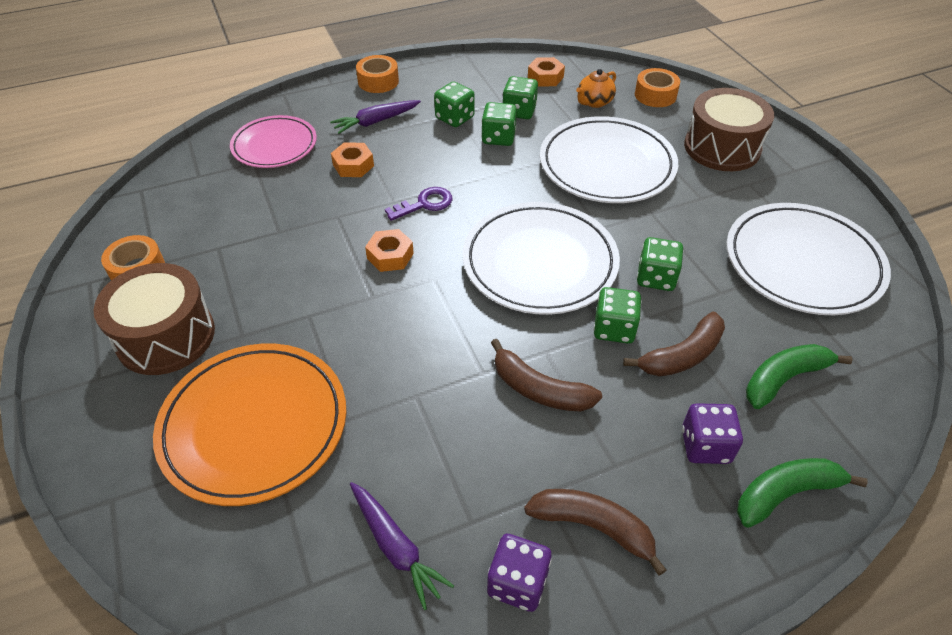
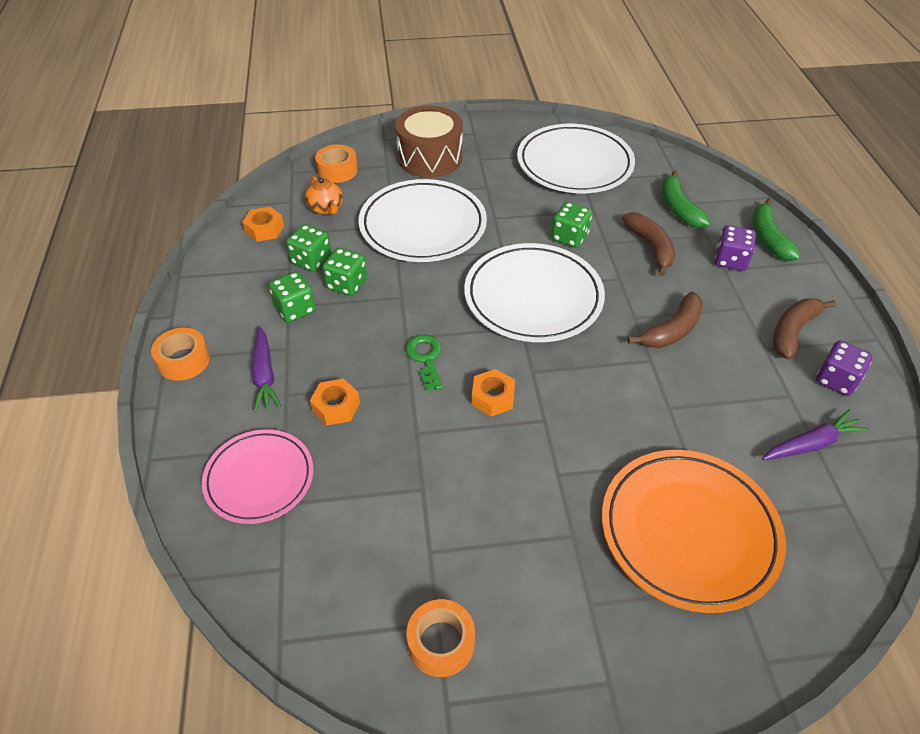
camera: 75 degrees left, 0 degrees up
brown drum [94,263,215,375] -> none
purple key [385,187,452,221] -> green key [406,334,443,391]
green dice [594,287,641,344] -> none

